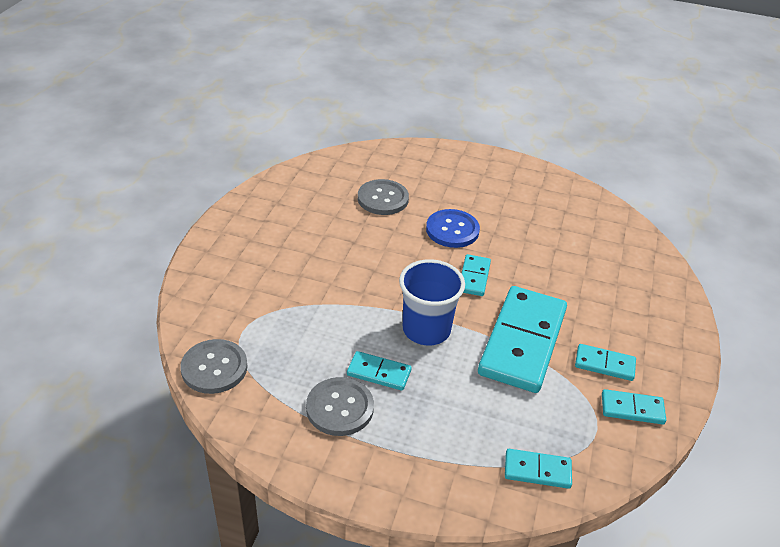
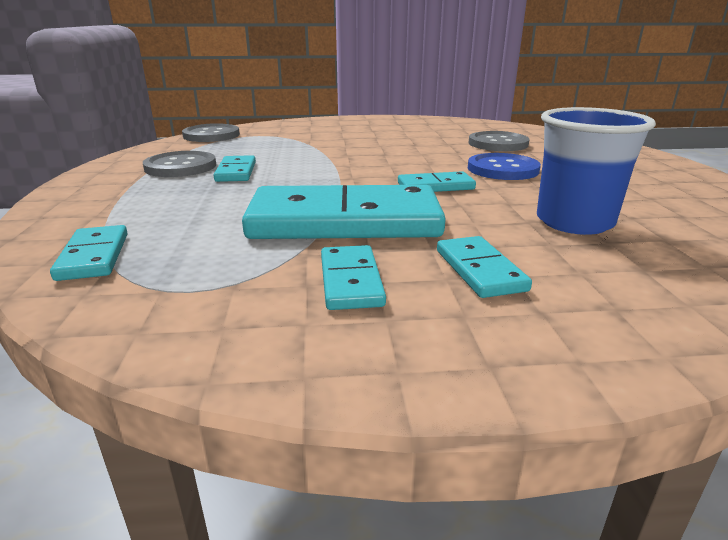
camera: 70 degrees right, 15 degrees down
blue cup [399,259,465,345] -> blue cup moved to [537,107,656,235]
turquoise domino [602,389,666,424] -> turquoise domino moved to [437,236,532,298]

